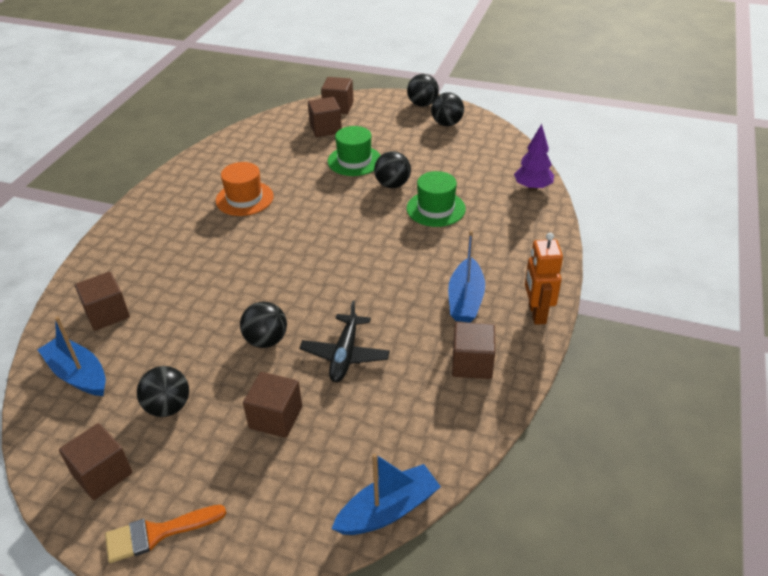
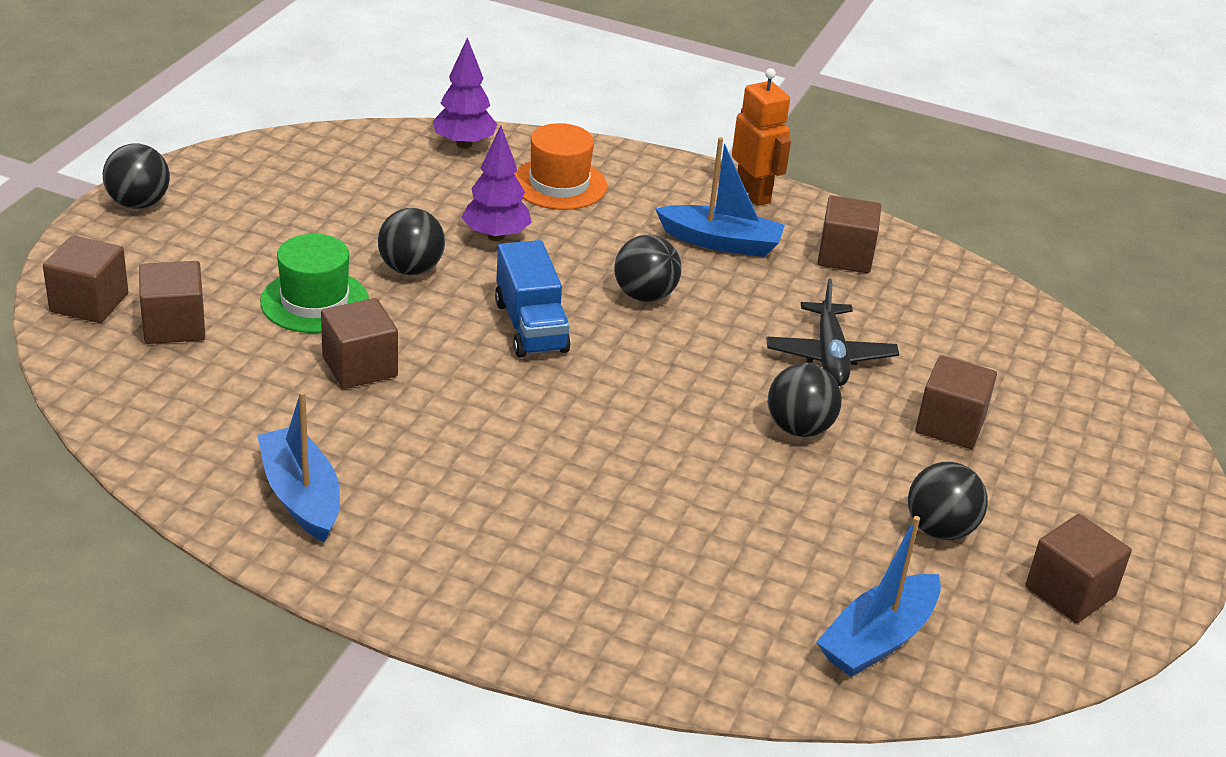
camera: 90 degrees left, 5 degrees down
brown cube [75,272,130,331] -> brown cube moved to [321,298,398,389]
orange brush [105,505,226,563] -> none
orange hat [216,162,274,216] -> orange hat moved to [514,123,607,210]
black plane [299,300,390,382] -> black plane turned 75 degrees clockwise [766,279,899,386]
blue boat [331,453,441,535] -> blue boat moved to [257,391,340,542]
green hat [407,171,466,227] -> purple tree [462,125,532,241]
black ball [431,92,464,126] -> black ball moved to [614,235,682,302]
orange robot [525,233,563,325] -> orange robot turned 120 degrees counterclockwise [732,68,791,206]
none -> blue truck [495,240,571,358]

